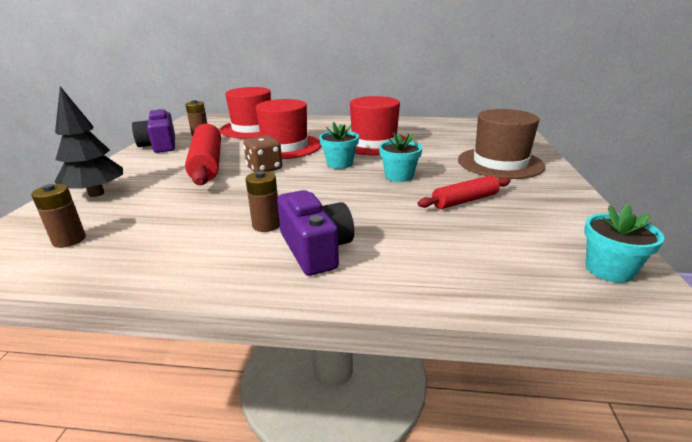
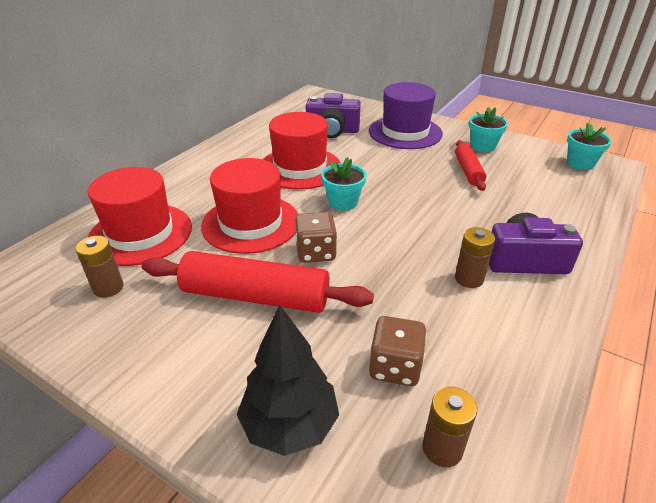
camera: 65 degrees left, 10 degrees up
purple camera [132,109,175,153] -> purple camera moved to [306,93,361,138]
turquoise flower pot [379,132,422,182] -> turquoise flower pot moved to [469,107,508,152]
brown hat [458,109,545,179] -> purple hat [369,82,443,149]
none -> brown dice [369,316,427,386]

